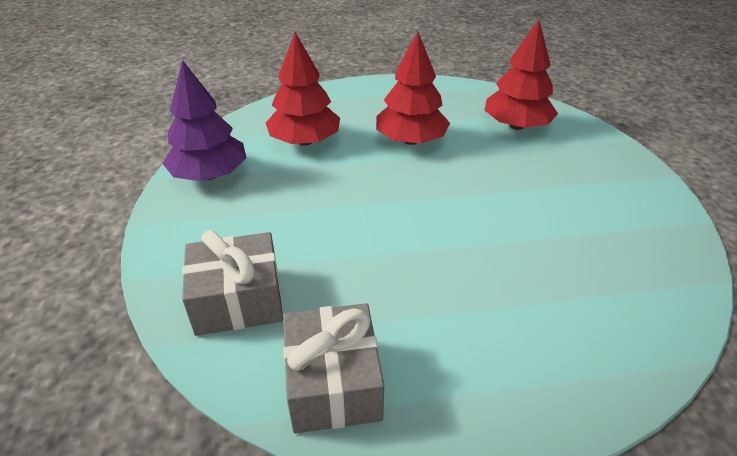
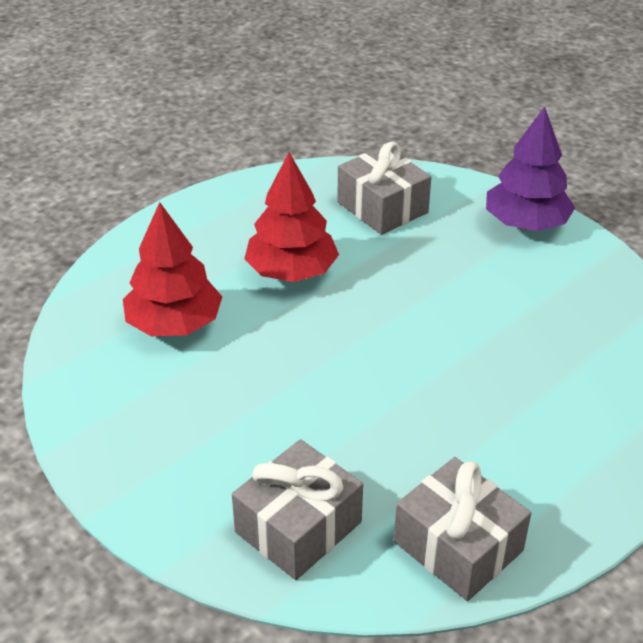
camera: 35 degrees left, 0 degrees up
purple tree [162,60,246,181] -> purple tree moved to [486,107,575,231]
red tree [485,20,558,130] -> grey gift [337,142,431,235]

